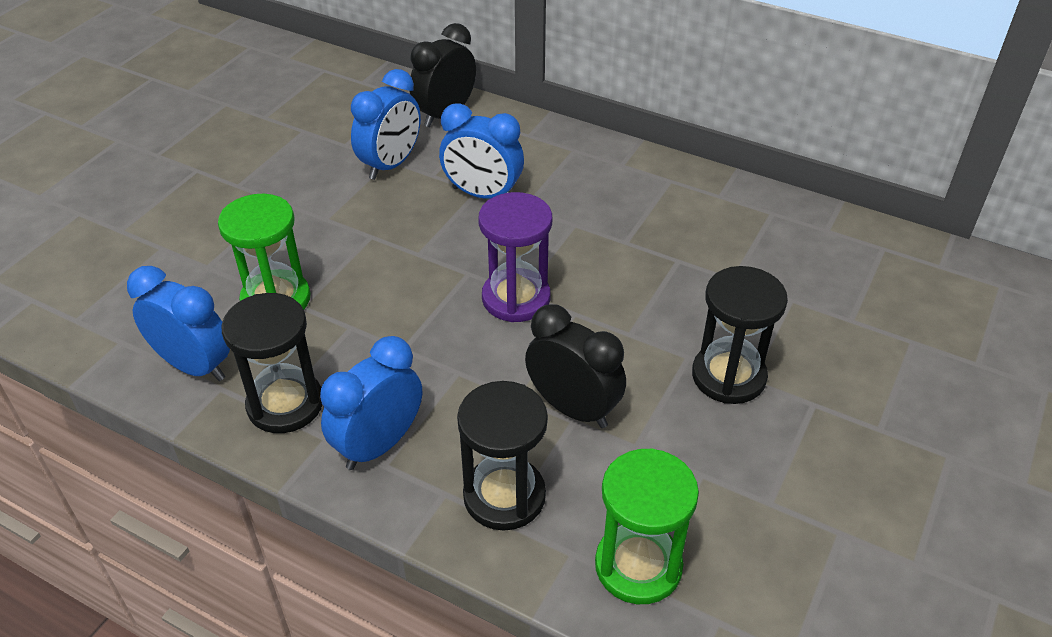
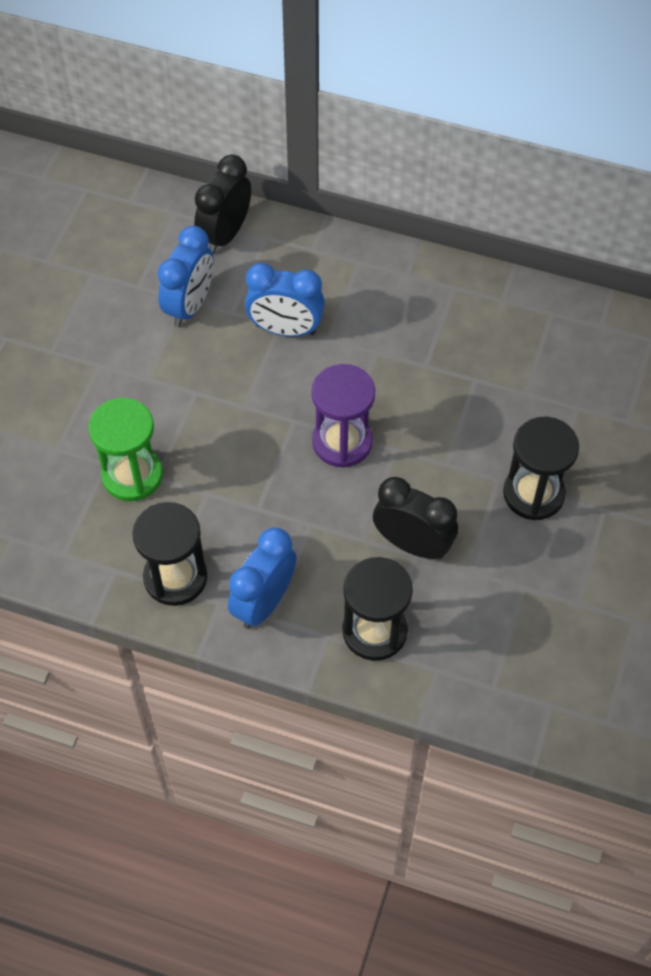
camera: 10 degrees left, 15 degrees up
blue clock [127,266,230,381] -> none
green hourglass [595,448,699,604] -> none

